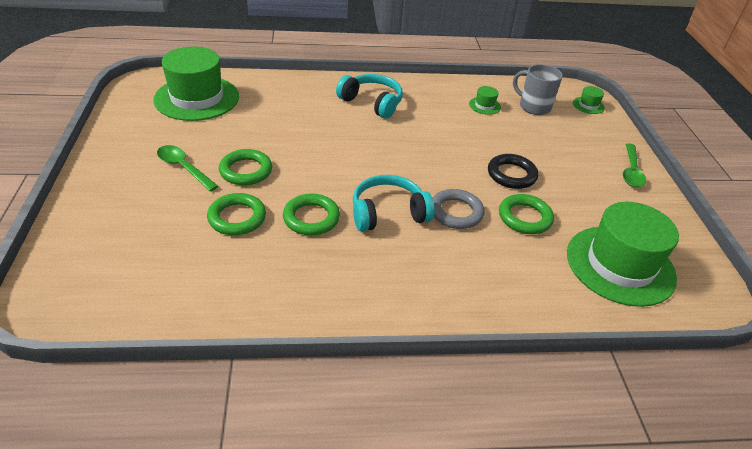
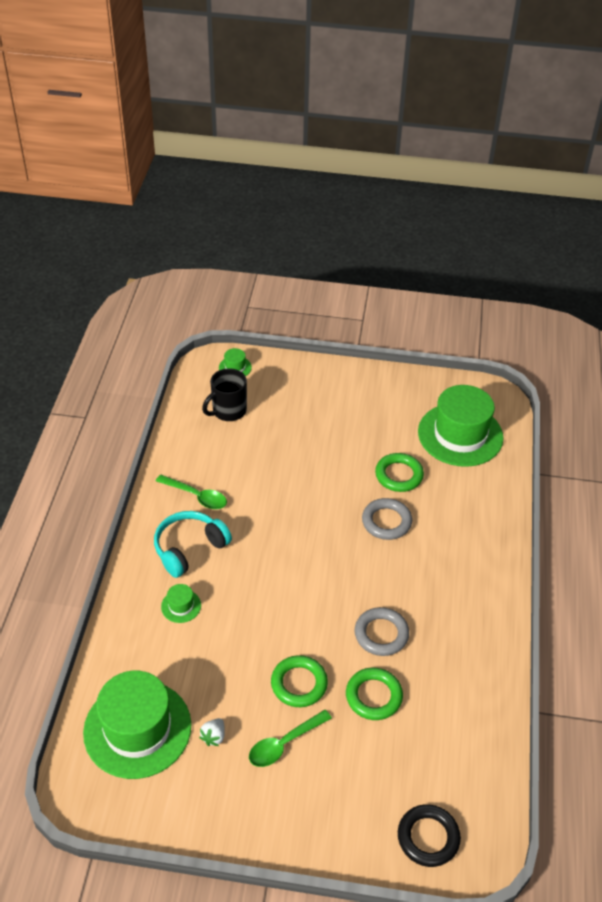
camera: 75 degrees left, 5 degrees up
green ring [283,193,340,235] -> grey ring [355,607,409,656]
turquoise headphones [353,175,434,231] -> none
green hat [469,86,501,115] -> green hat moved to [161,584,201,623]
black ring [488,154,538,189] -> black ring moved to [398,804,461,867]
grey mug [513,64,563,115] -> black mug [202,368,247,421]
green spoon [623,143,646,187] -> green spoon moved to [156,474,227,509]
none -> white strawberry [199,718,225,746]

